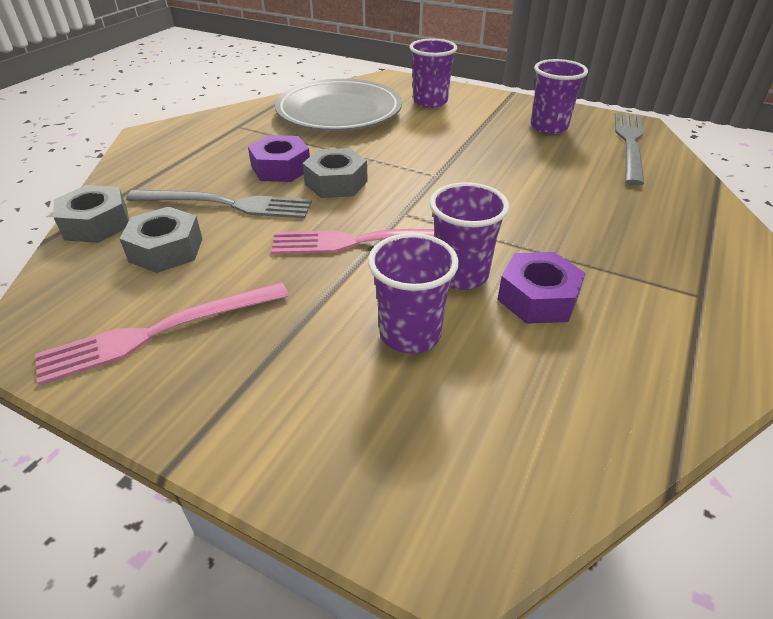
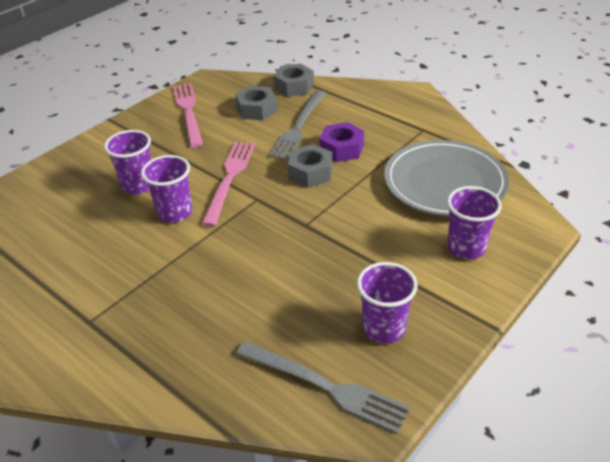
camera: 105 degrees right, 0 degrees up
purple nut [497,252,585,324] -> none

